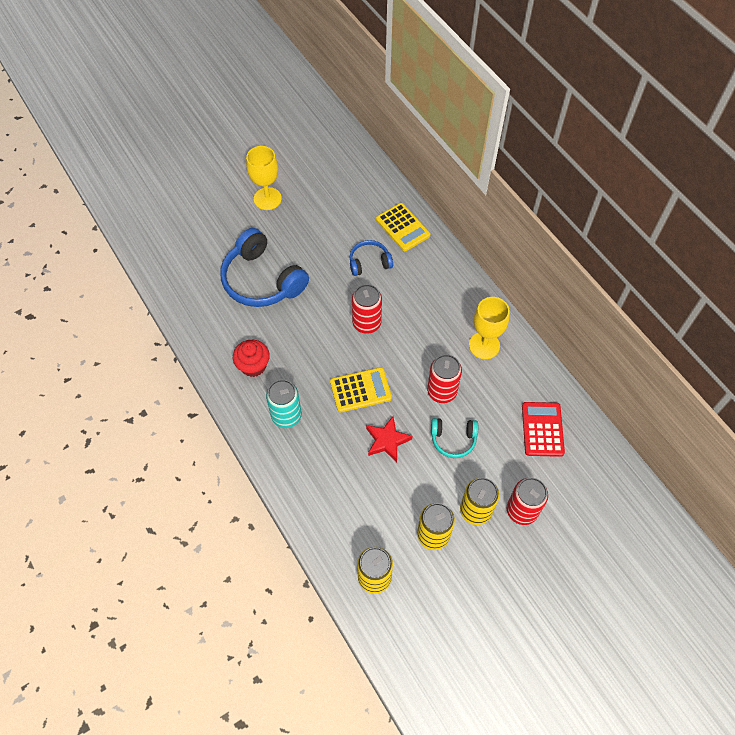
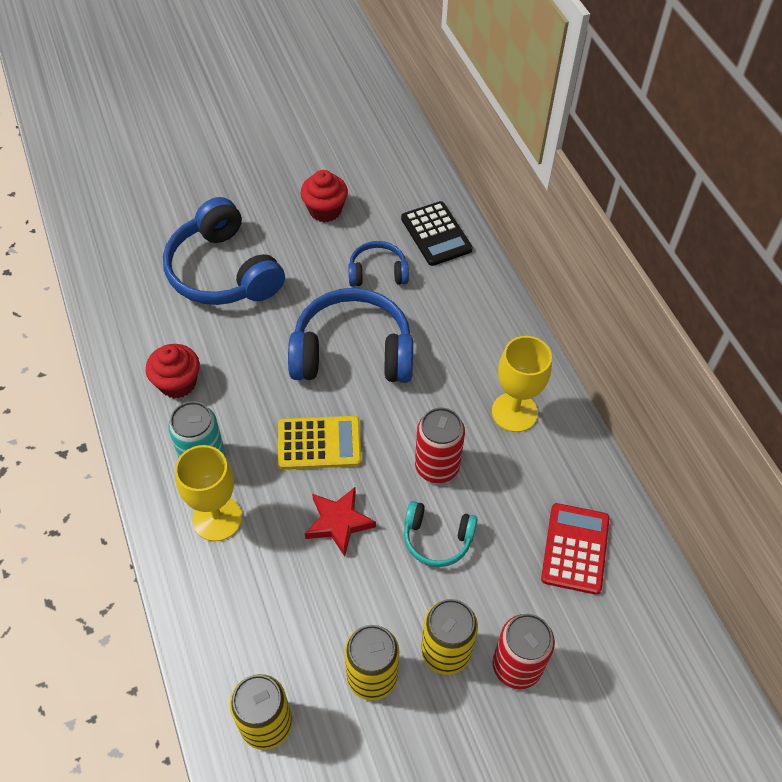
camera: 10 degrees right, 5 degrees down
yellow goblet [246,146,282,210] -> yellow goblet moved to [175,445,242,541]
red can [352,284,382,334] -> blue headphones [288,288,413,383]
yellow calculator [376,203,430,251] -> black calculator [401,201,473,266]
none -> red cupcake [301,170,348,222]

